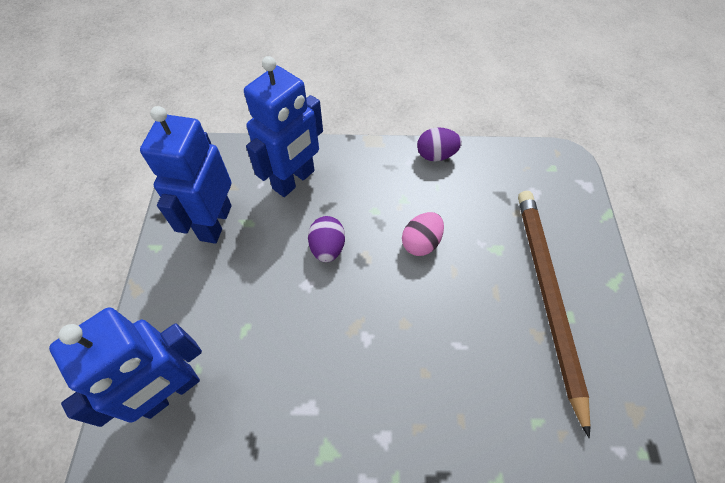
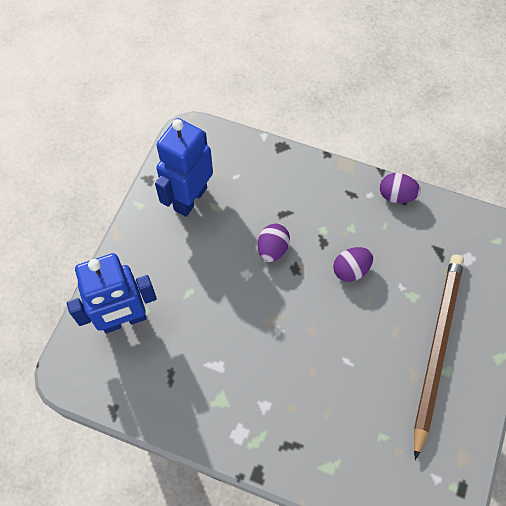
camera: 20 degrees right, 5 degrees up
blue robot [244,56,323,197] -> none
pink egg [402,212,444,256] -> purple egg [333,247,373,282]

